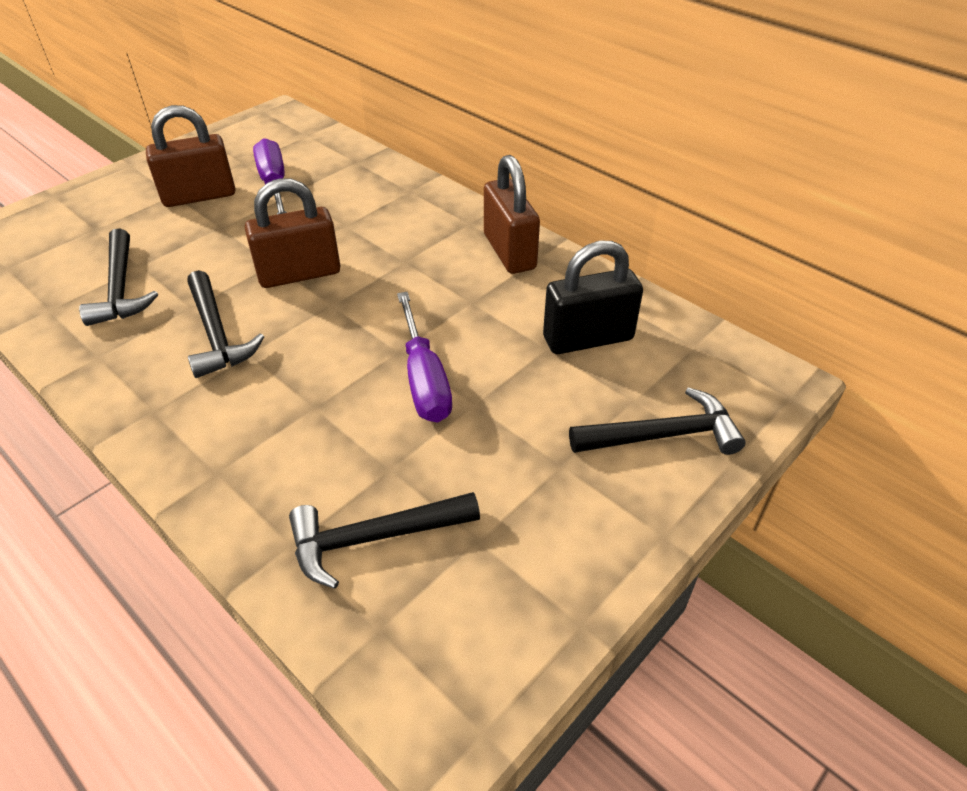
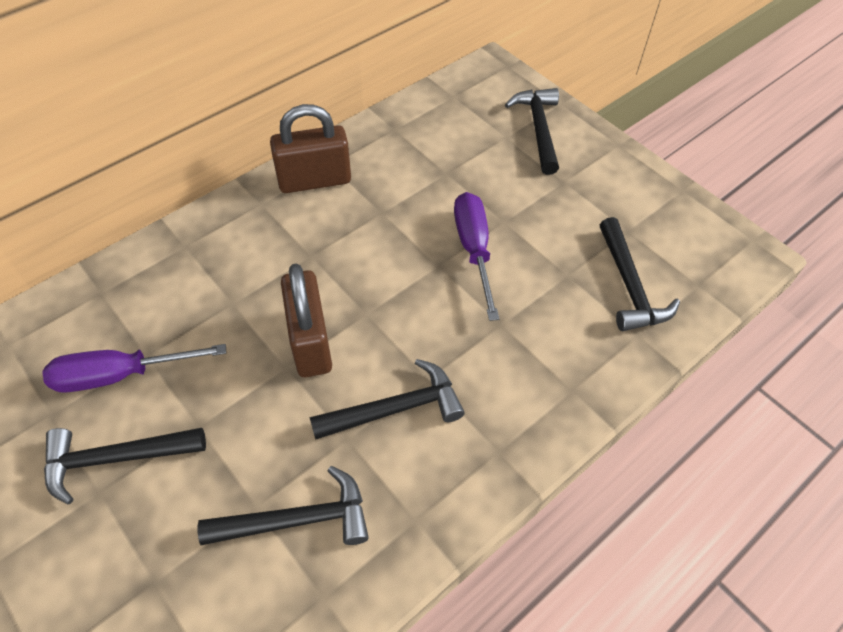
camera: 85 degrees left, 10 degrees up
brown padlock [146,105,236,207] -> black hammer [44,428,206,504]
purple screwdriver [397,292,452,422] -> purple screwdriver turned 90 degrees counterclockwise [454,192,499,321]
black padlock [543,241,643,354] -> none

